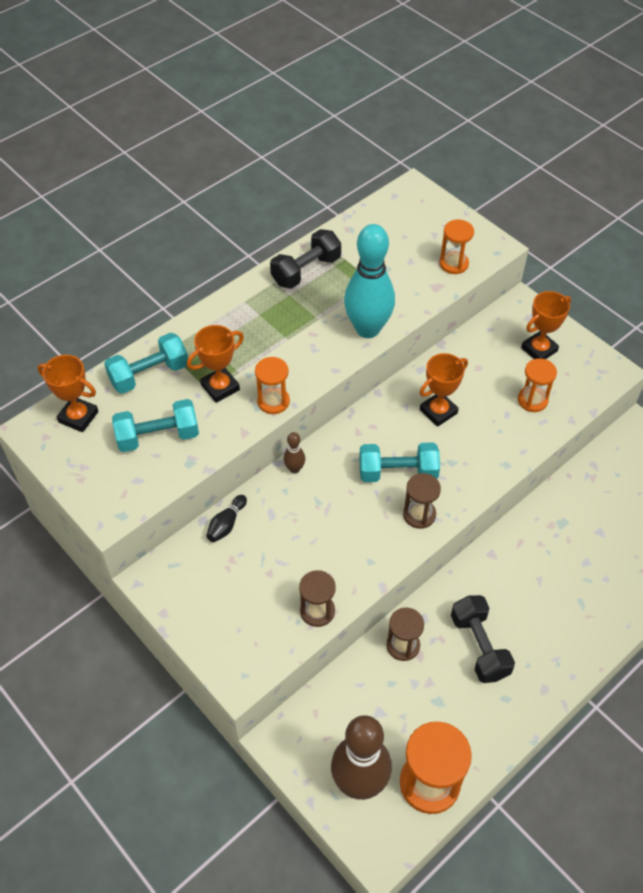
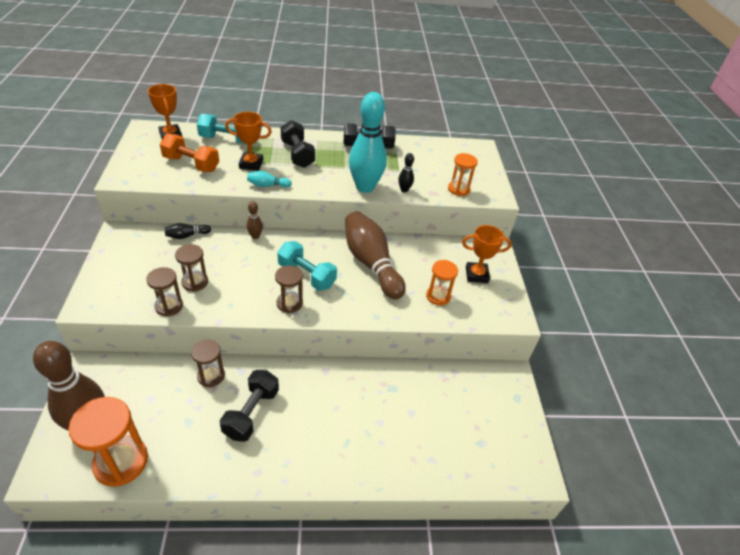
camera: 35 degrees right, 10 degrees down
turquoise dumbbell [112,399,199,452] -> orange dumbbell [160,134,219,172]
orange hourglass [255,357,290,414] -> turquoise bowling pin [247,171,292,188]
orange trophy [420,353,468,427] -> brown bowling pin [345,211,406,299]
none -> brown hourglass [175,244,208,292]
none -> black dumbbell [281,120,315,168]
none -> black bowling pin [398,153,414,192]

